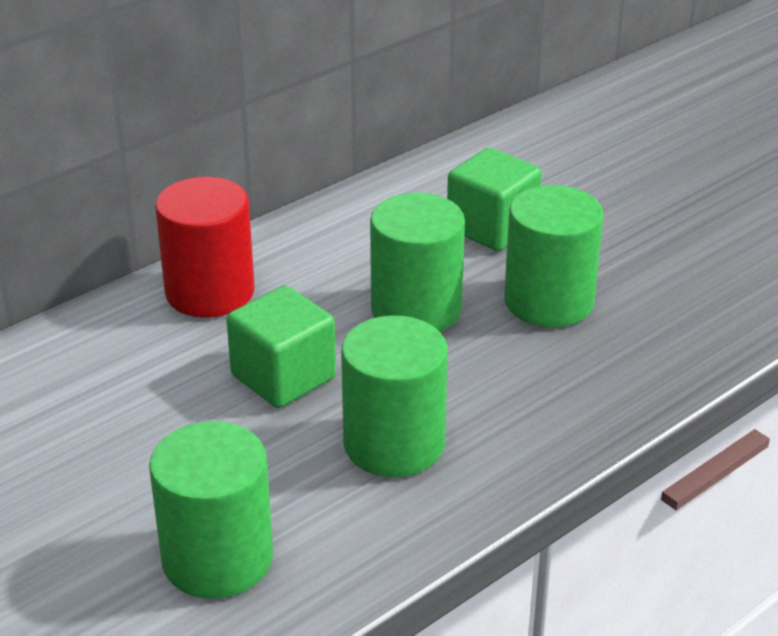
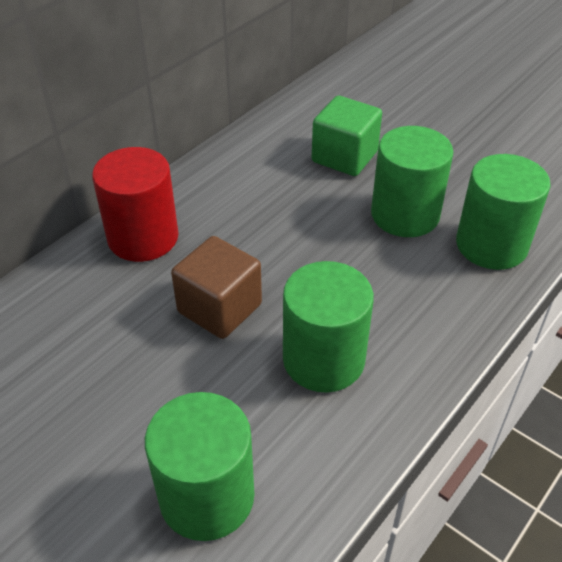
camera: 10 degrees left, 10 degrees up
green cube [226,285,336,408] -> brown cube [171,236,262,339]
green cylinder [370,193,465,332] -> green cylinder moved to [456,154,551,270]

